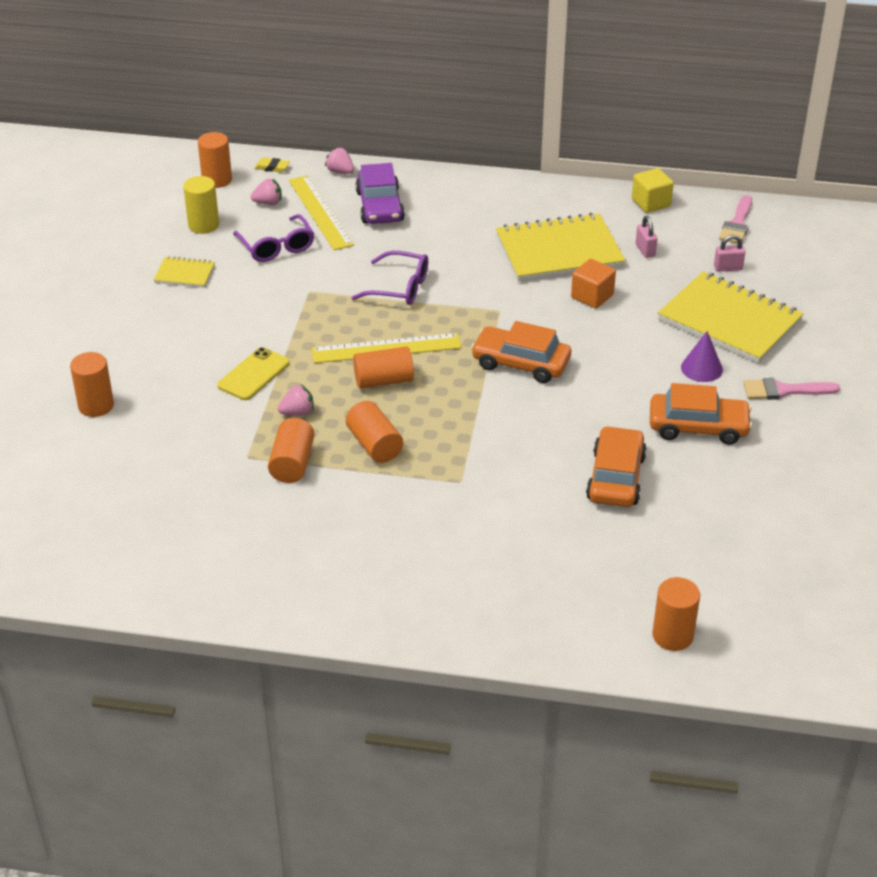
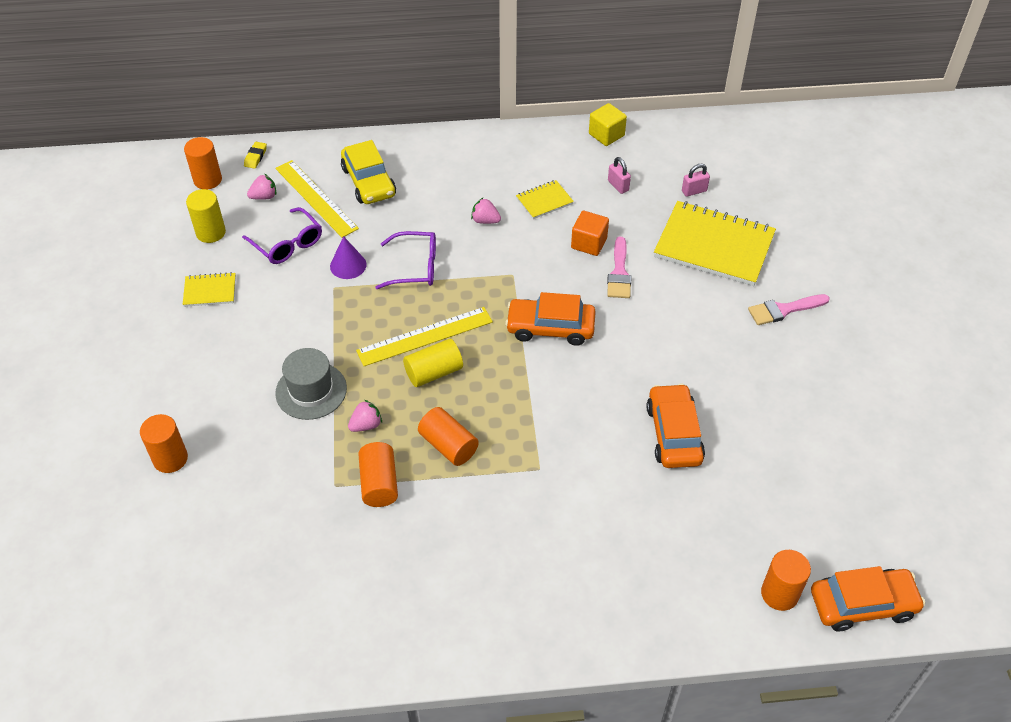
camera: 15 degrees left, 10 degrees up
yellow phone [217,347,290,400] -> grey hat [275,348,347,420]
yellow eraser [254,157,290,173] -> yellow eraser turned 75 degrees counterclockwise [244,142,267,169]
pink strawberry [325,147,354,174] -> pink strawberry moved to [471,197,501,224]
orange cylinder [353,346,414,389] -> yellow cylinder [403,339,463,387]
purple car [356,163,405,224] -> yellow car [341,140,396,204]
yellow notebook [496,213,625,282] -> yellow notebook [516,180,574,219], size x0.47
orange car [650,383,752,445] -> orange car moved to [811,566,925,631]
purple cone [681,331,723,382] -> purple cone moved to [330,236,367,279]
pink brush [719,195,752,243] -> pink brush moved to [607,237,631,298]

